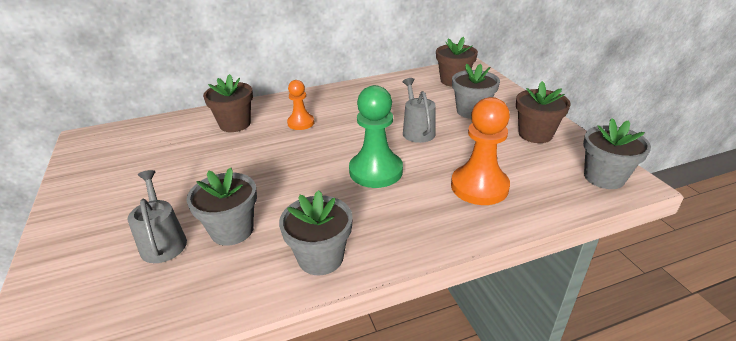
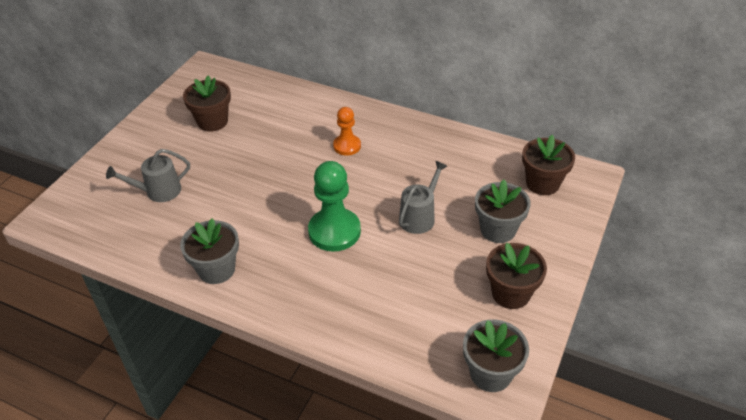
camera: 45 degrees right, 10 degrees up
grey watering can [128,170,187,263] -> grey watering can turned 135 degrees counterclockwise [106,149,190,202]
grey flower pot [187,168,257,246] -> none
brown flower pot [203,74,253,132] -> brown flower pot moved to [183,76,231,132]
orange pawn [451,97,510,205] -> none

